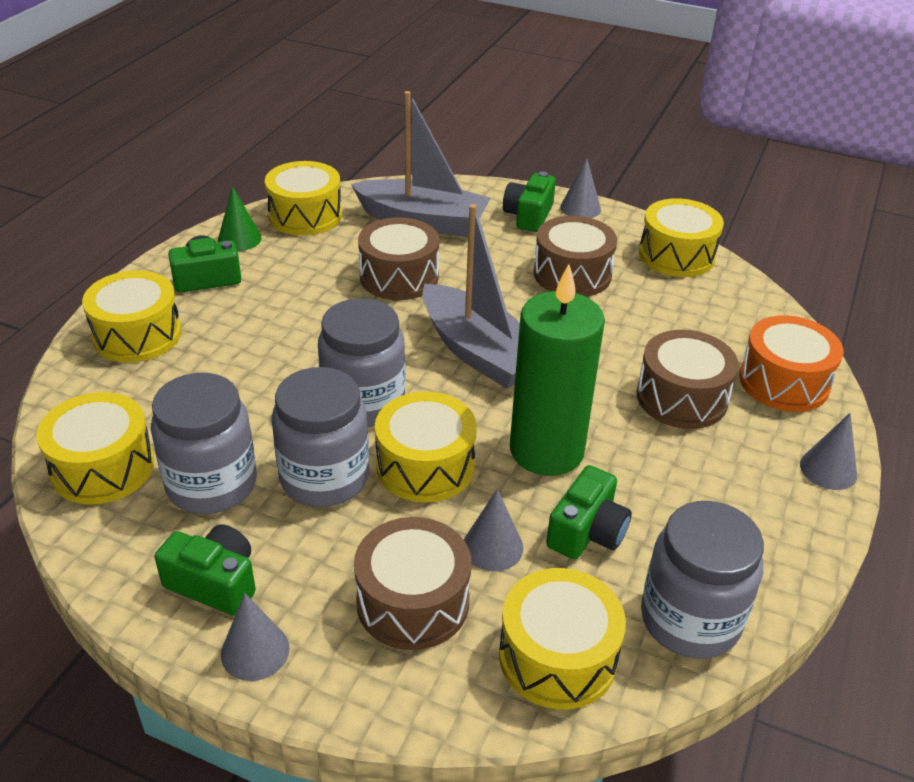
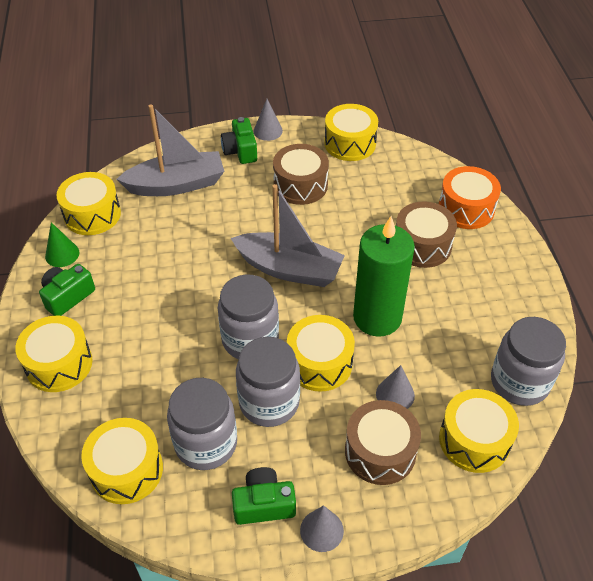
camera: 30 degrees left, 10 degrees up
brown drum [358,217,439,300] -> none
green camera [546,465,632,559] -> none
grey cone [800,413,857,490] -> none

